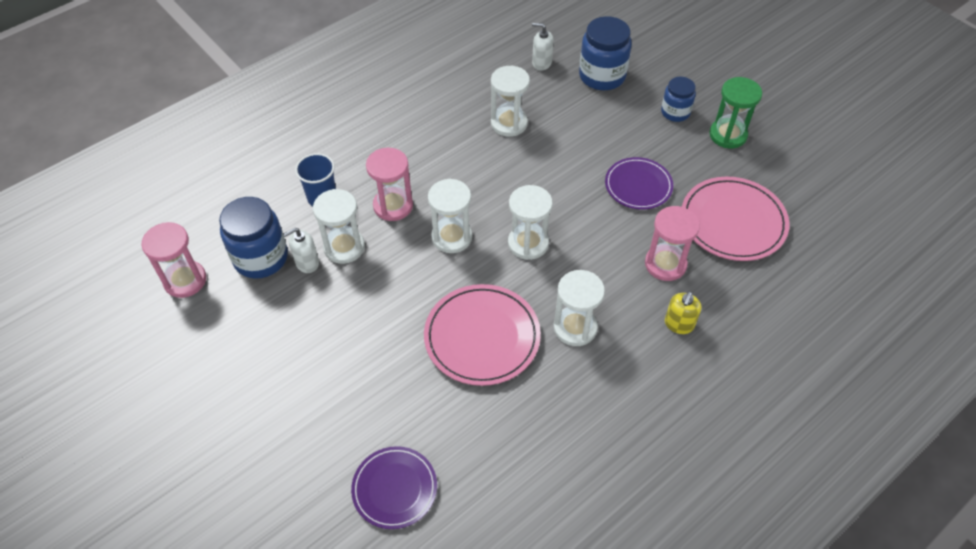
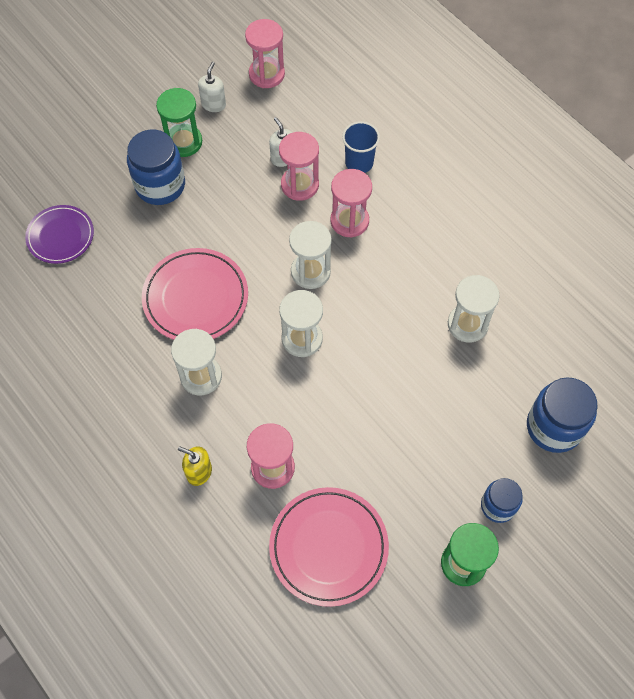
camera: 90 degrees right, 10 degrees up
blue jar [219,197,288,279] -> blue jar moved to [127,130,185,205]
white hourglass [313,189,365,264] -> pink hourglass [279,132,319,201]
white soap dispenser [532,23,554,71] -> white soap dispenser moved to [198,62,226,112]
purple plate [605,157,673,210] -> none
none -> green hourglass [156,88,202,157]

